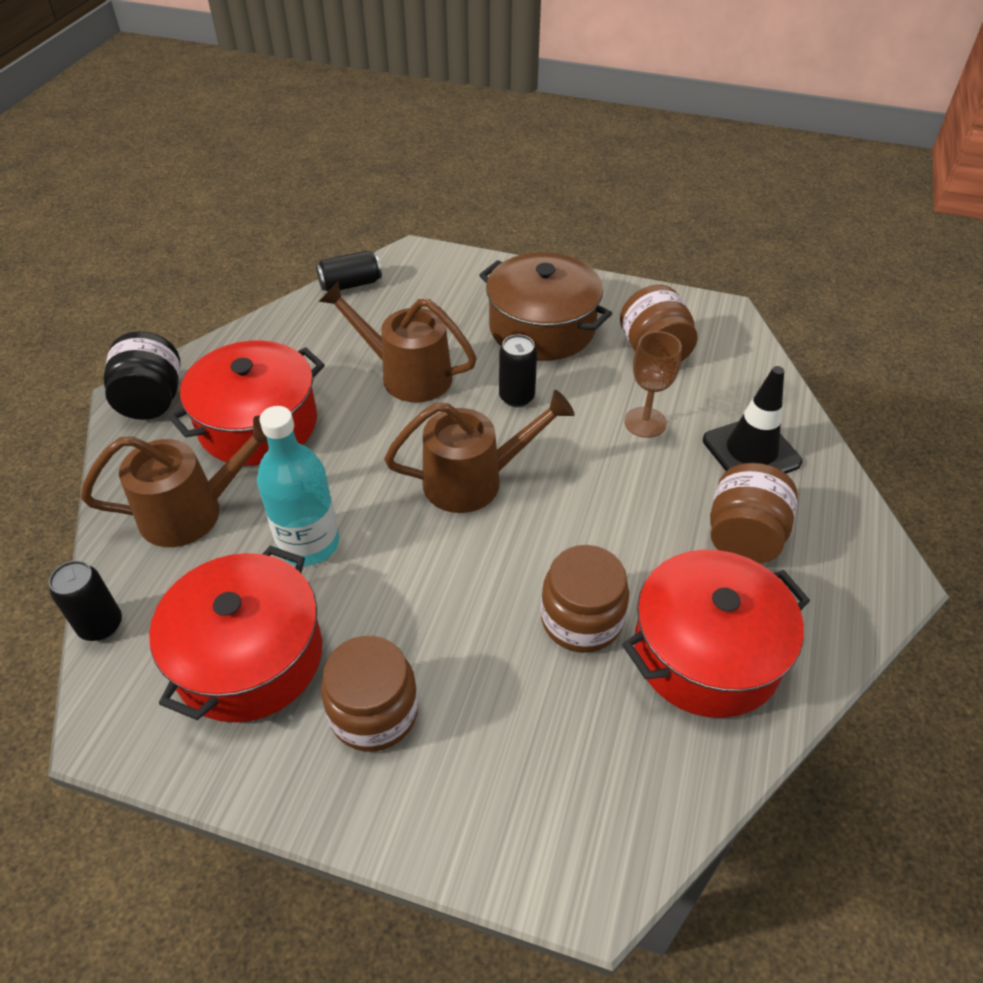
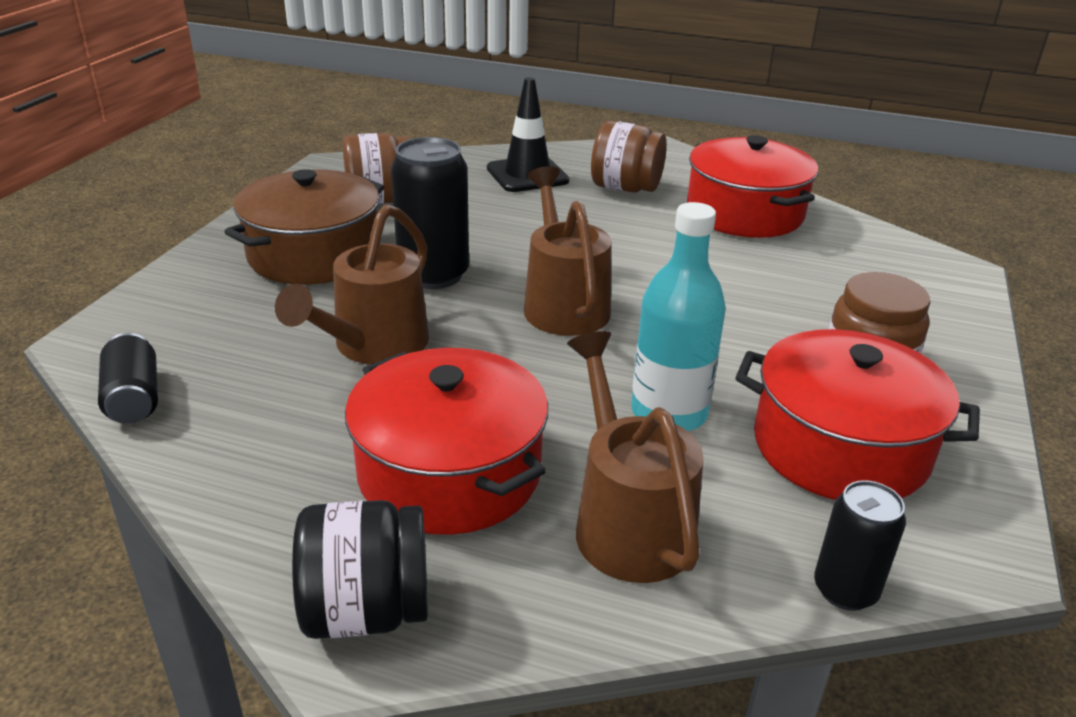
camera: 90 degrees left, 15 degrees down
black can [499,334,537,407] -> black can [391,137,469,289], size x1.68
brown jar [541,545,629,653] -> none
brown goblet [624,331,682,438] -> none

